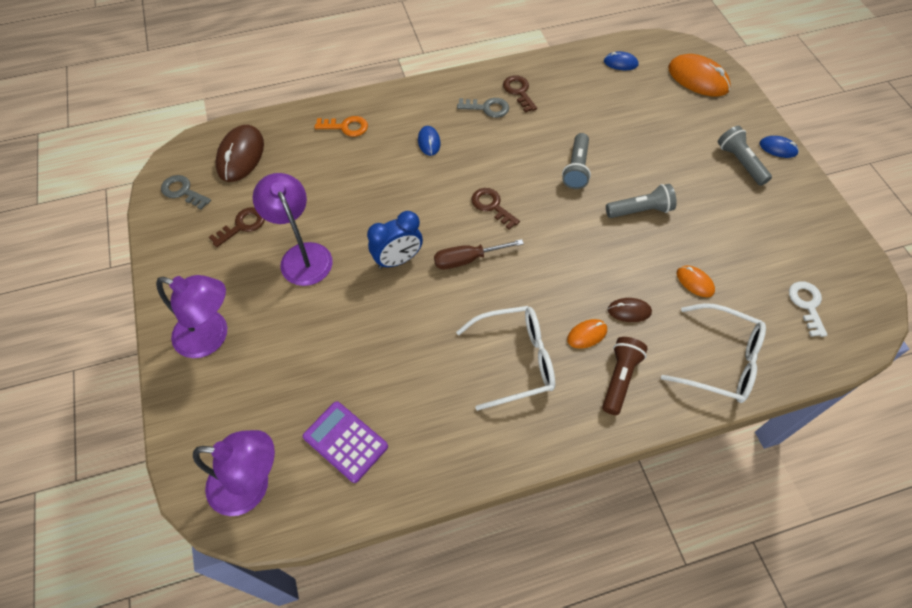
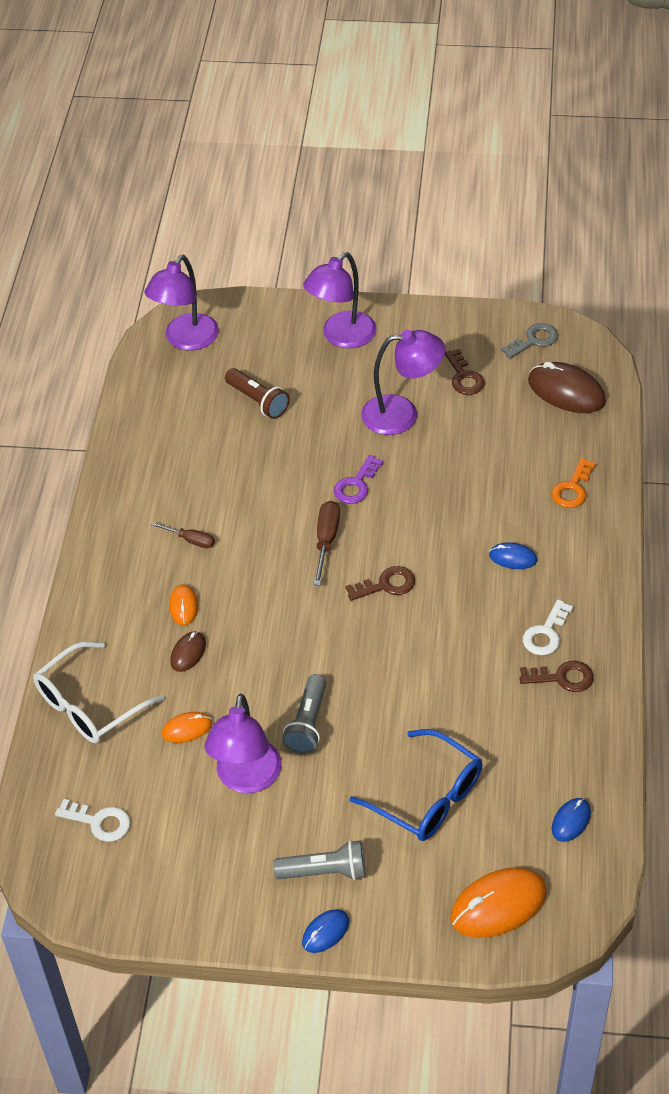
camera: 115 degrees right, 10 degrees down
purple calculator [303,401,388,483] -> none
blue clock [367,211,423,269] -> purple key [334,455,383,504]
white glasses [456,306,555,411] -> brown screwdriver [151,522,215,548]
grey key [457,98,509,118] -> white key [523,600,573,655]
grey flashlight [562,133,591,189] -> none
brown flashlight [602,337,648,415] -> brown flashlight moved to [225,368,290,419]
none -> purple lamp [205,694,282,793]
none -> blue glasses [349,729,483,841]

